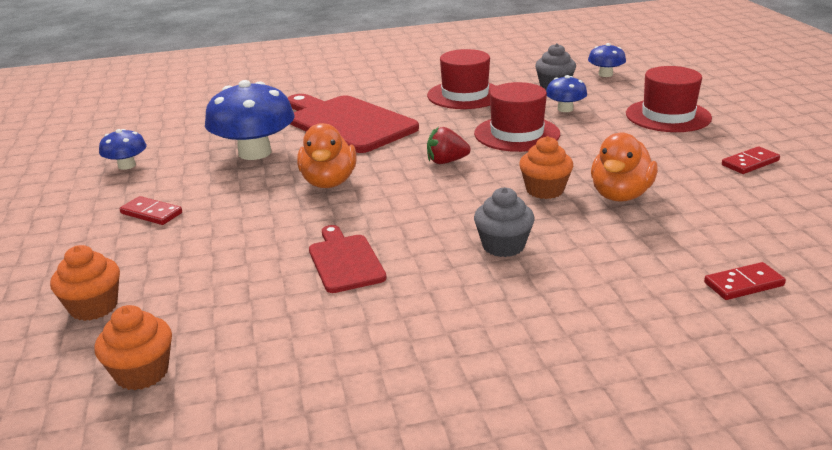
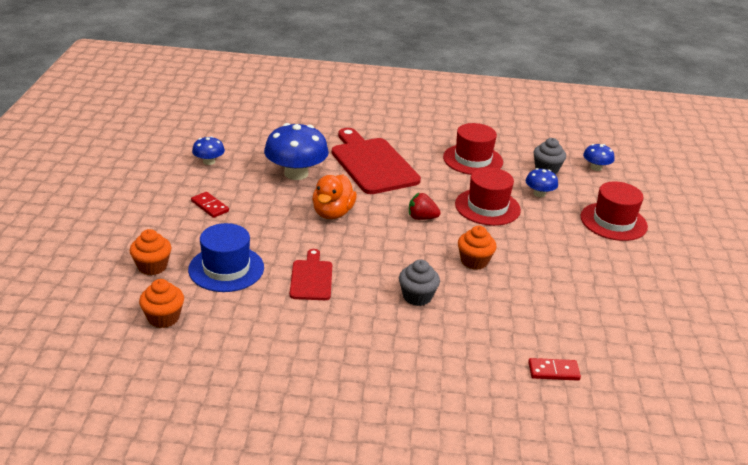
camera: 15 degrees right, 5 degrees up
orange duck [591,132,658,202] -> none
red domino [722,146,780,174] -> none
none -> blue hat [188,223,264,292]

